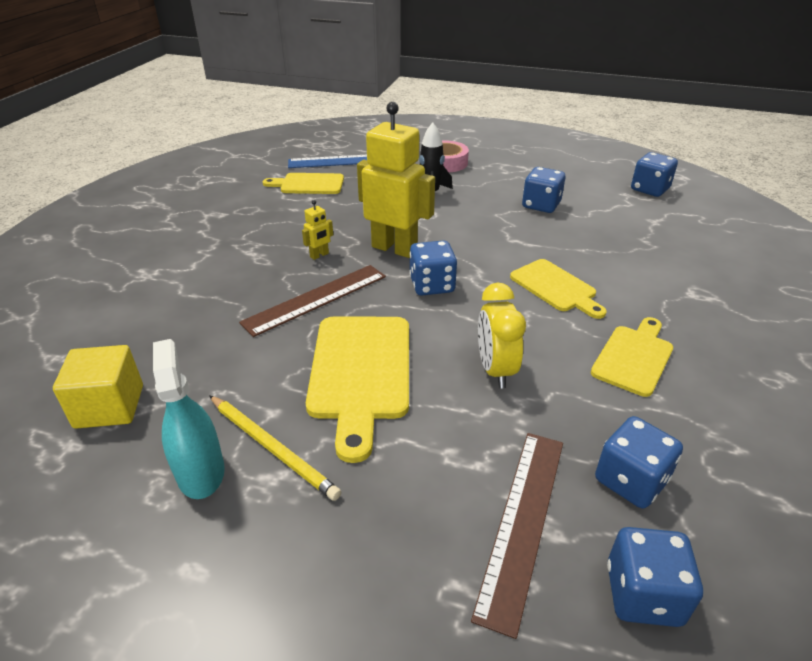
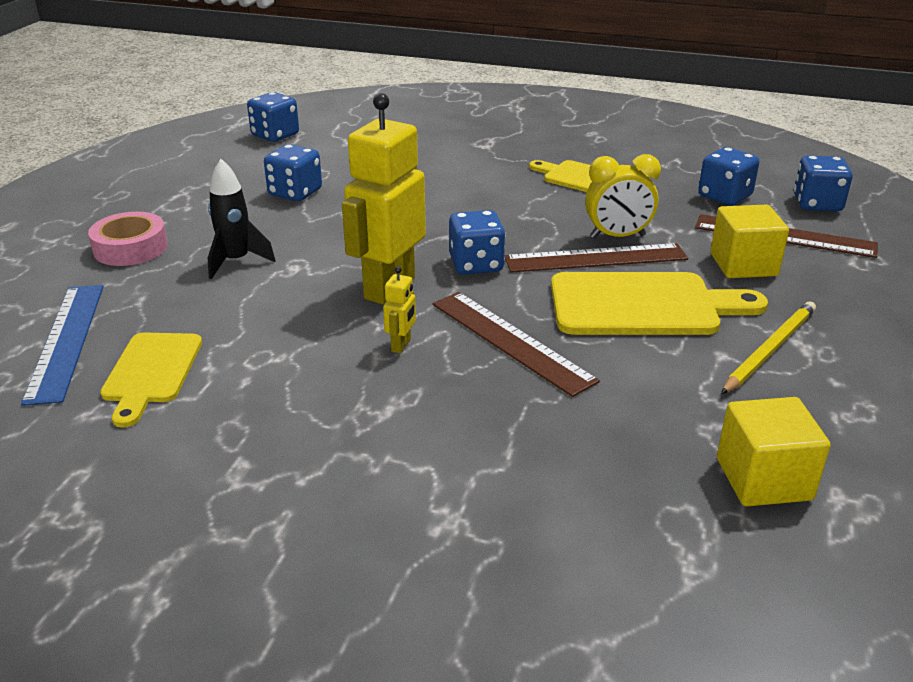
camera: 90 degrees left, 5 degrees down
turquoise spray bottle [153,339,225,499] -> none
yellow robot [302,200,333,260] -> yellow robot turned 60 degrees clockwise [383,266,416,353]
yellow cutting board [510,259,607,319] -> none
none -> brown ruler [505,243,688,272]
none -> yellow cube [710,204,789,278]

